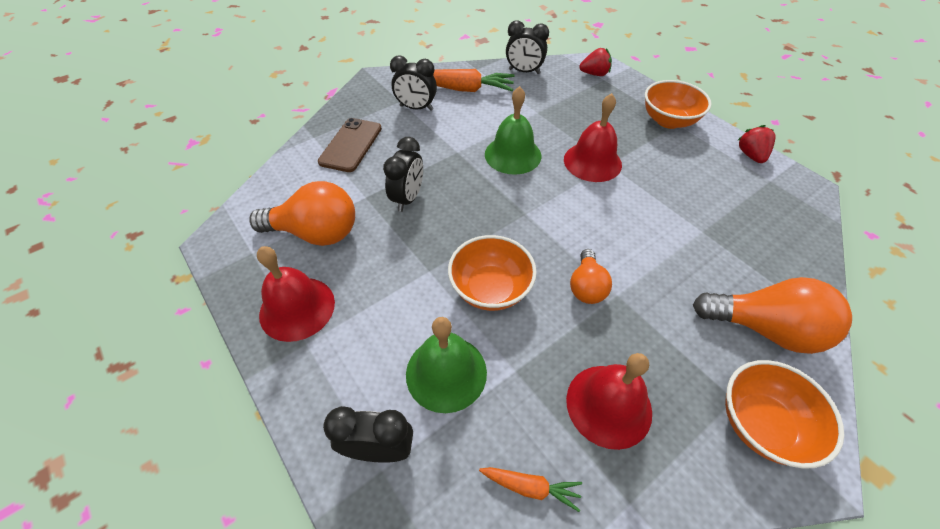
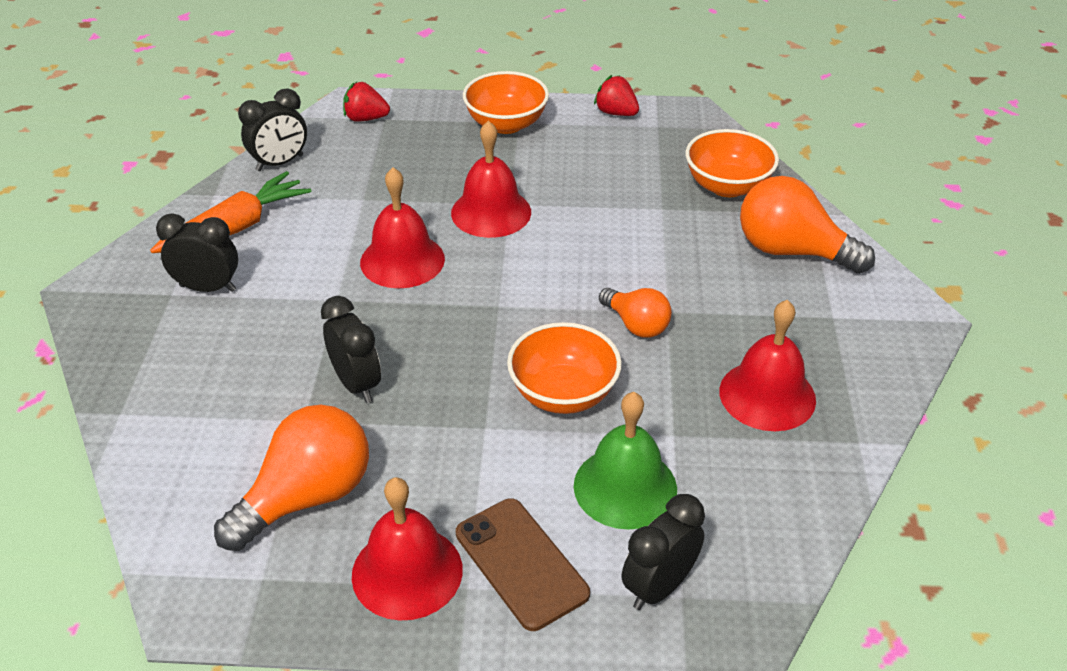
camera: 50 degrees left, 10 degrees down
brown phone [318,118,382,172] -> brown phone moved to [456,498,590,631]
black clock [390,55,437,111] -> black clock turned 135 degrees counterclockwise [156,213,238,292]
orange carrot [479,467,582,512] -> none
green bell [485,86,541,175] -> red bell [360,167,445,288]
red strawberry [579,48,612,76] -> red strawberry turned 120 degrees counterclockwise [343,82,390,122]
orange light bulb [693,277,852,354] -> orange light bulb turned 120 degrees counterclockwise [740,176,875,274]
orange bowl [725,360,844,469] -> orange bowl moved to [685,129,779,197]

